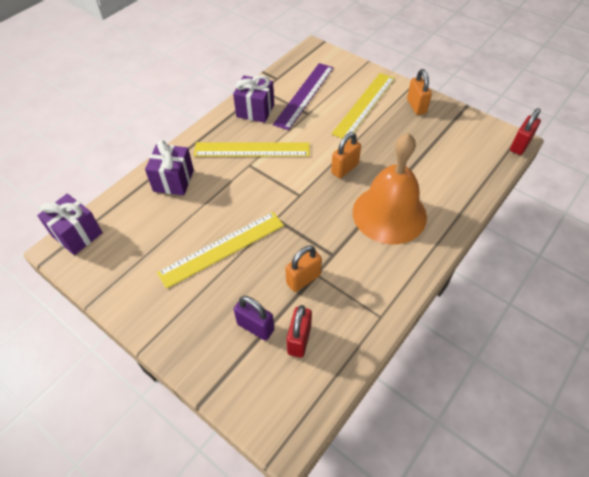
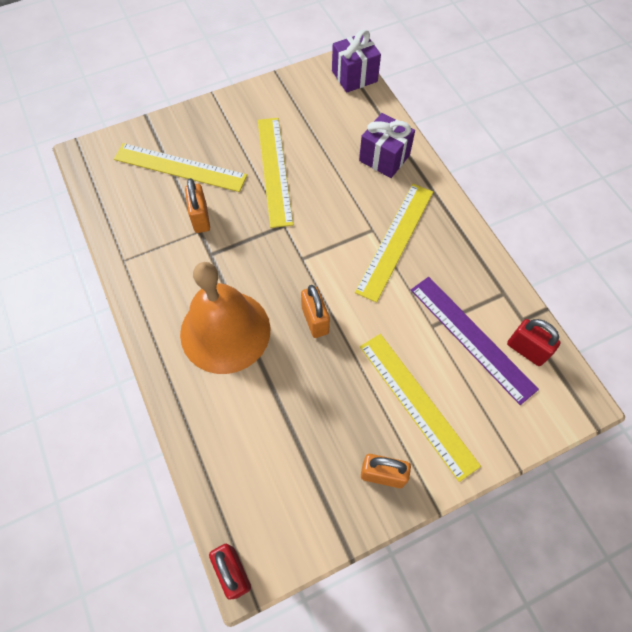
camera: 115 degrees right, 10 degrees up
purple gift [233,75,274,123] -> none
purple padlock [234,296,274,341] -> yellow ruler [114,143,247,192]
red padlock [287,305,312,358] -> red padlock moved to [507,319,561,366]

